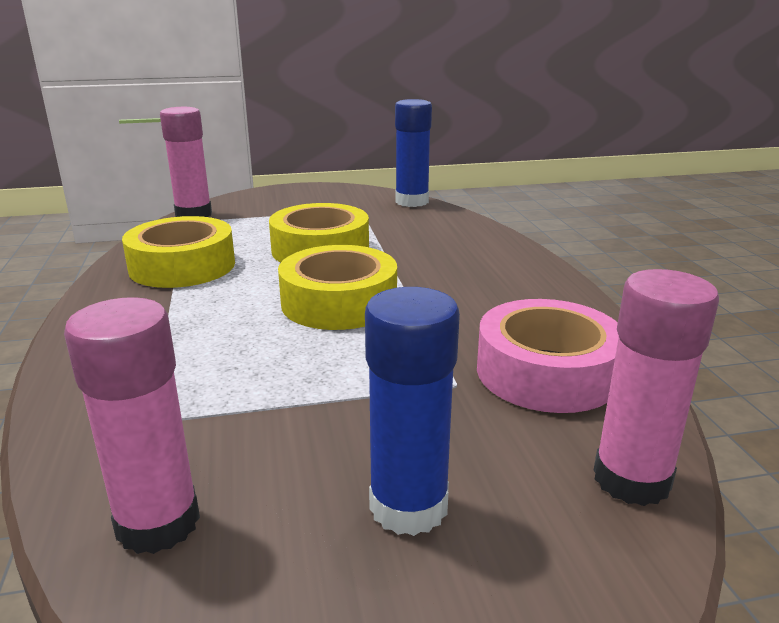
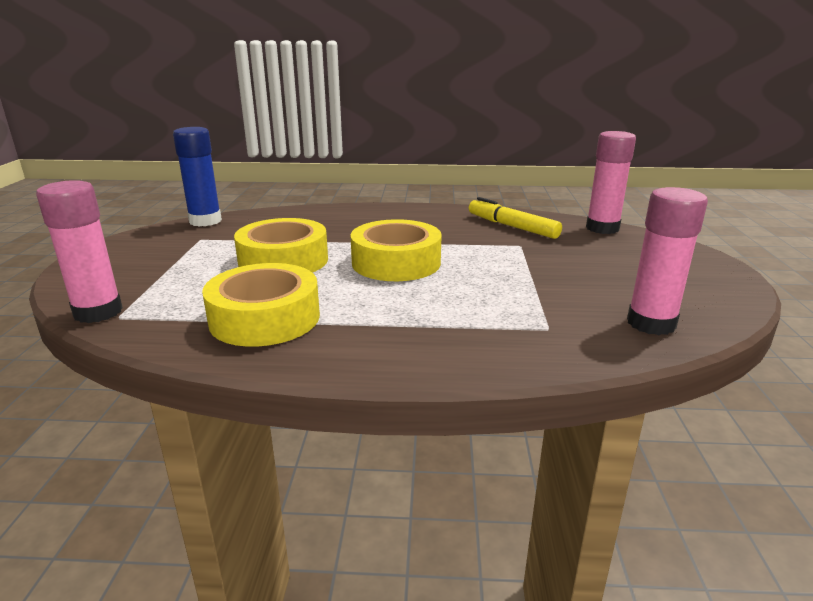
camera: 75 degrees left, 0 degrees up
blue glue stick [365,287,460,536] -> none
pink tape [477,299,619,413] -> yellow marker [469,197,562,239]

